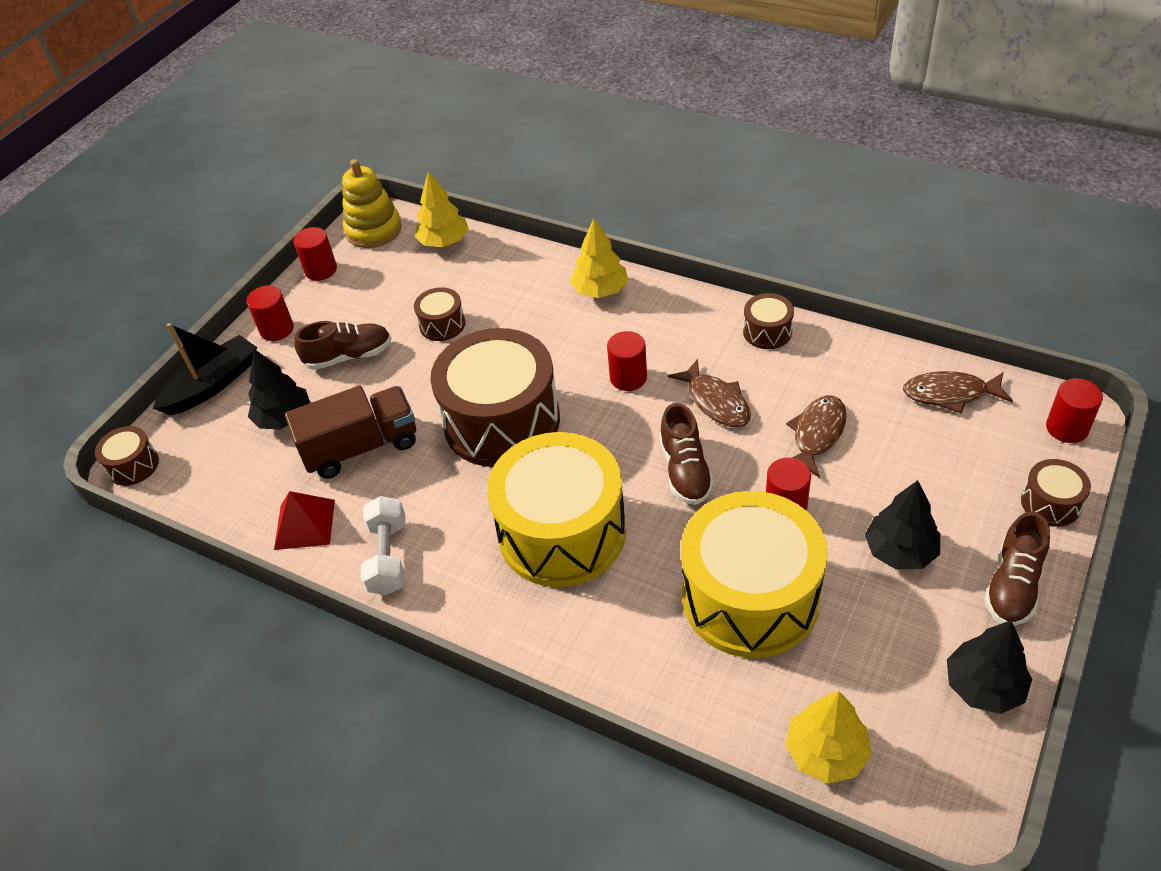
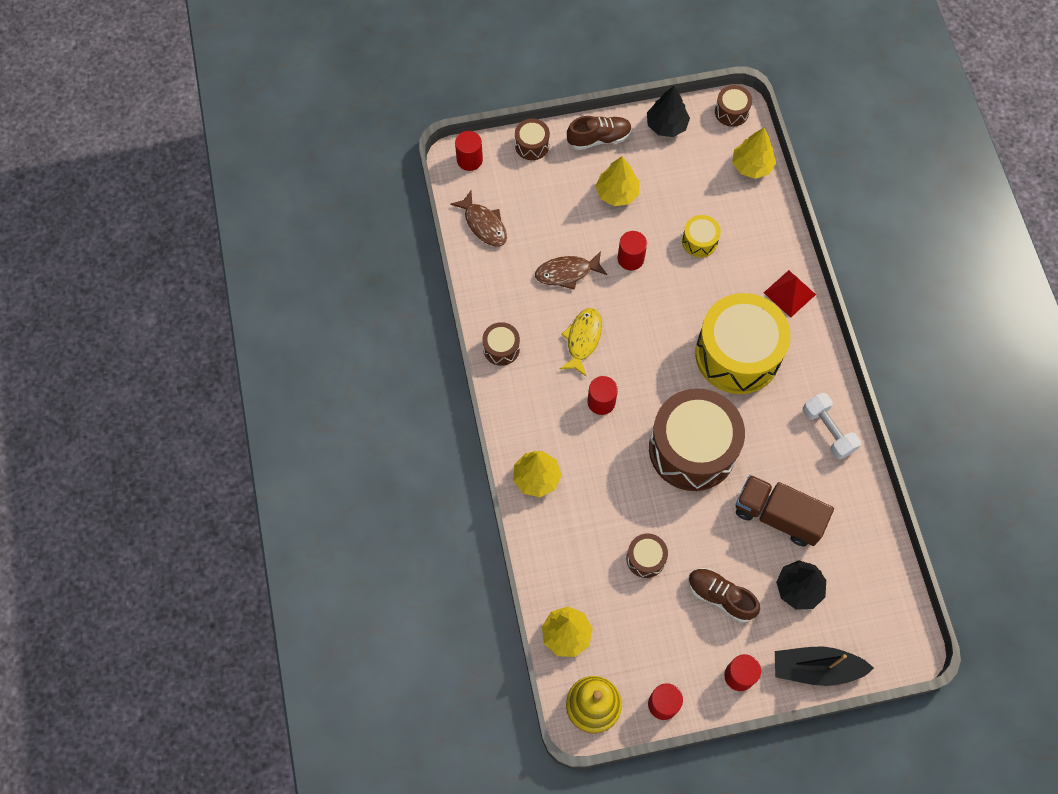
camera: 135 degrees left, 20 degrees up
brown drum [95,426,159,486] -> brown drum moved to [715,85,752,127]
red pyramid [274,491,335,550] -> red pyramid moved to [764,270,816,318]
white dumbbell [361,496,405,595] -> white dumbbell turned 75 degrees counterclockwise [803,393,861,460]
brown shoe [659,403,714,505] -> none
brown fish [668,359,751,427] -> yellow fish [560,308,602,377]
yellow drum [681,491,828,658] -> yellow drum [682,215,721,257], size x0.43
black tree [865,480,940,569] -> yellow tree [596,156,639,206]

